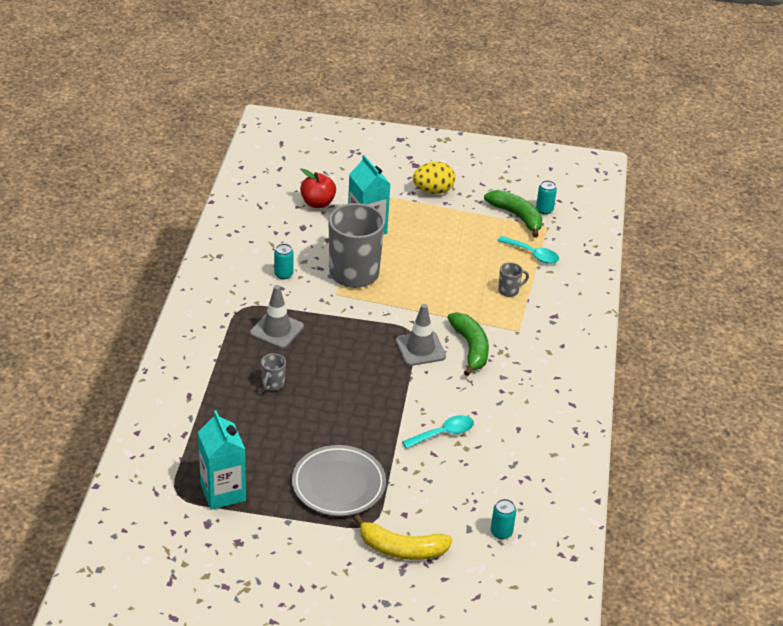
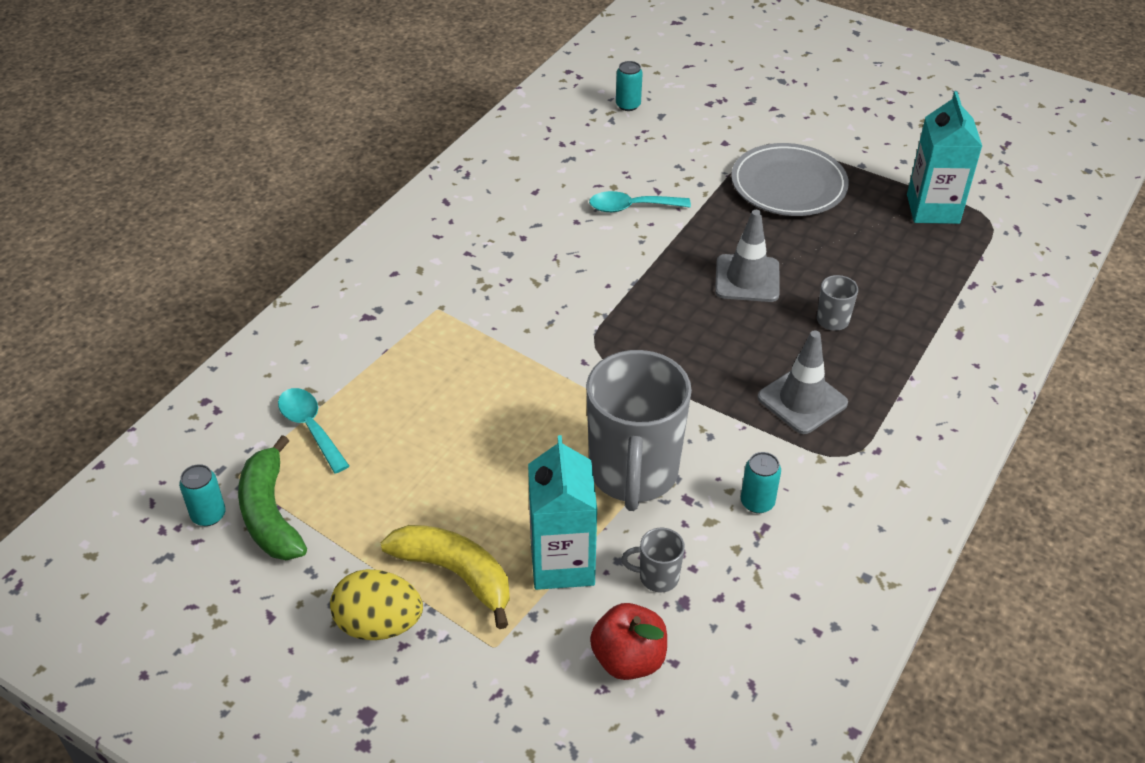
camera: 155 degrees left, 5 degrees up
yellow banana [354,515,452,560] -> yellow banana moved to [381,525,510,629]
grey traffic cone [396,304,446,366] -> grey traffic cone moved to [715,210,780,302]
green banana [447,312,489,376] -> none
grey mug [498,262,529,297] -> grey mug moved to [621,528,685,592]

